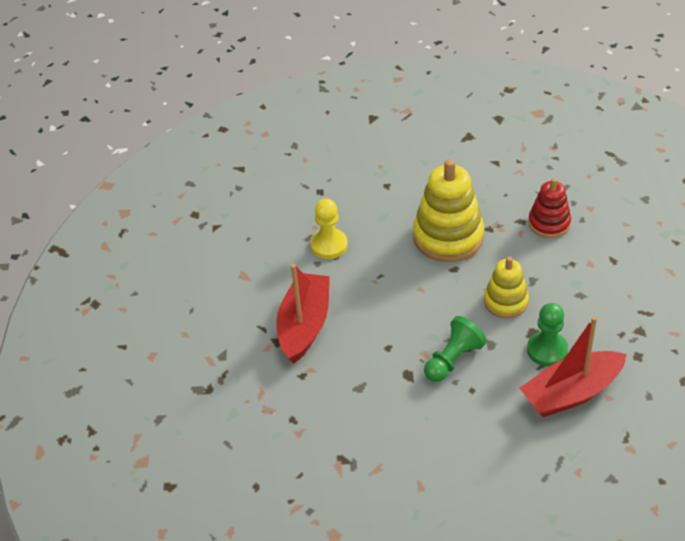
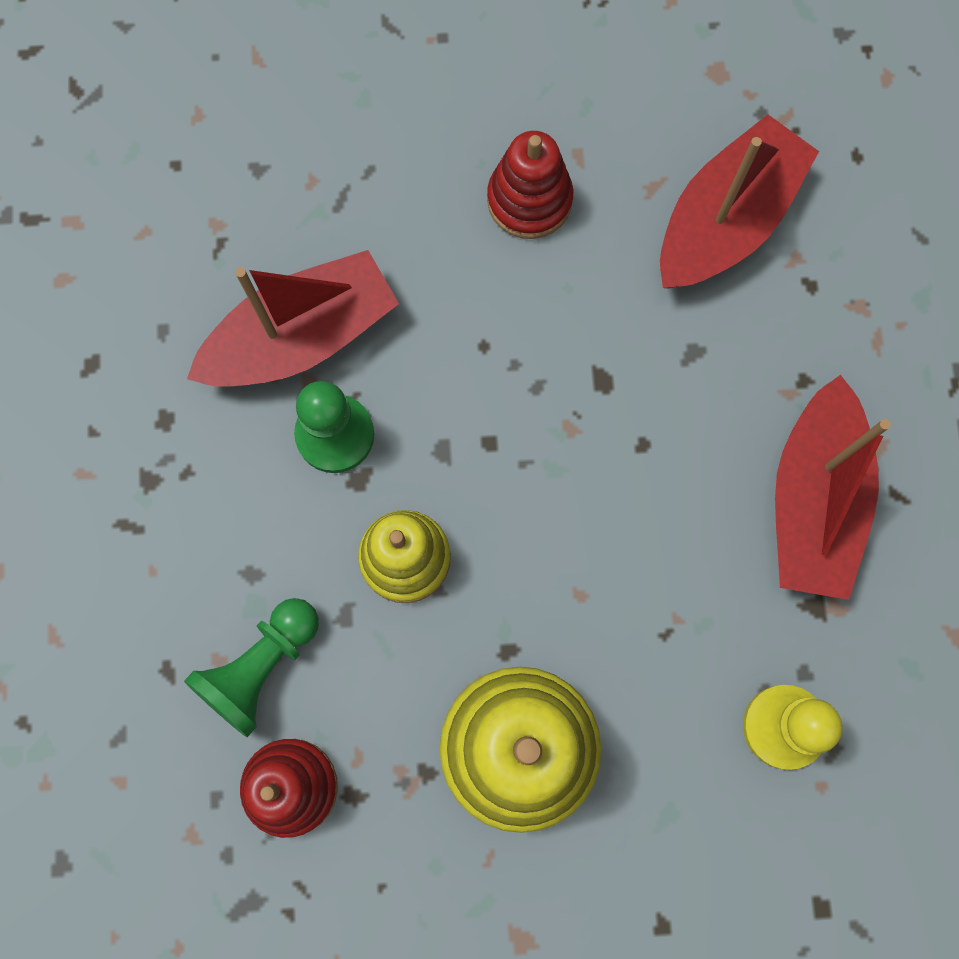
camera: 175 degrees right, 30 degrees up
green pawn [424,316,487,382] -> green pawn moved to [184,598,319,737]
none -> red stacking toy [487,131,573,239]
none -> red boat [660,114,819,288]

